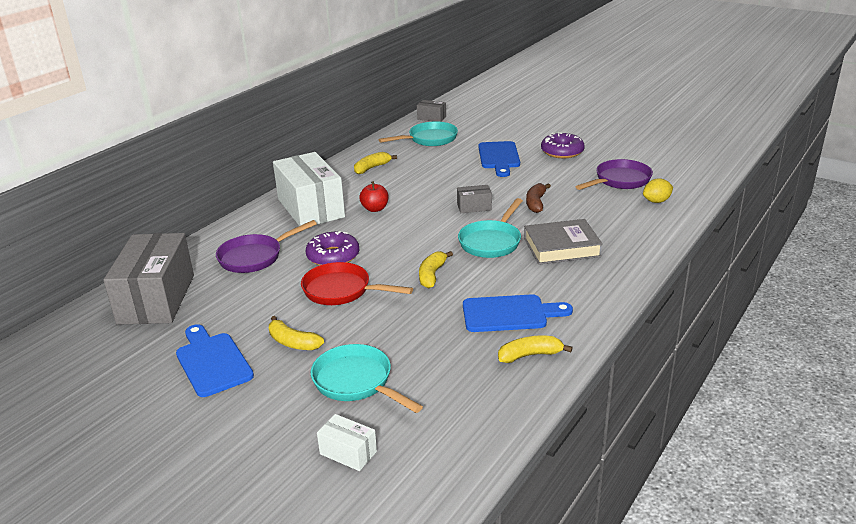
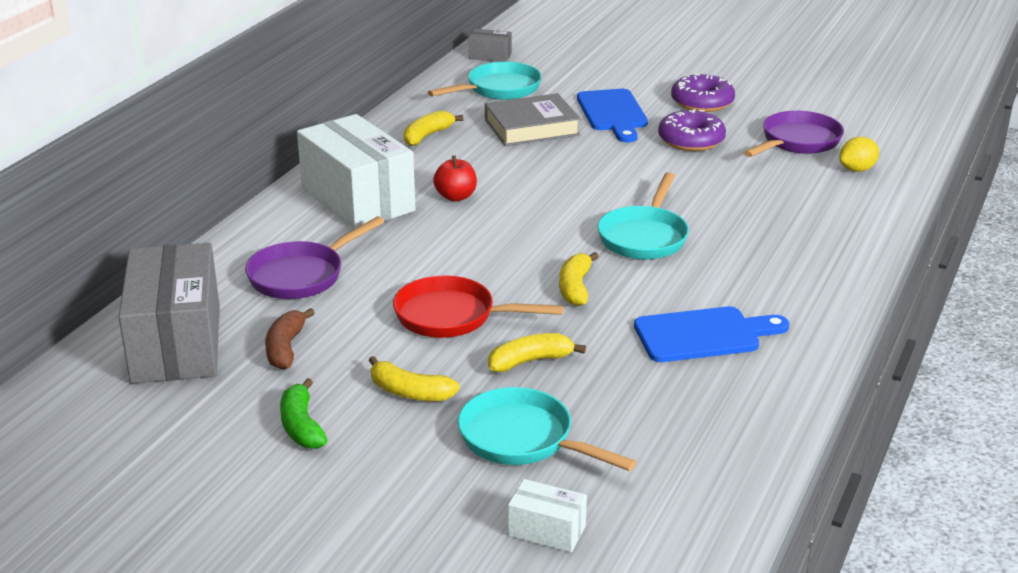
camera: 10 degrees left, 0 degrees up
blue cutting board [176,324,254,397] -> green banana [280,378,327,449]
purple donut [306,231,359,266] -> purple donut moved to [658,109,726,151]
grey box [457,185,492,213] -> none
yellow banana [498,336,572,363] -> yellow banana moved to [488,333,586,372]
grey book [524,219,603,265] -> grey book moved to [485,93,581,146]
brown banana [526,183,551,213] -> brown banana moved to [265,308,315,370]

